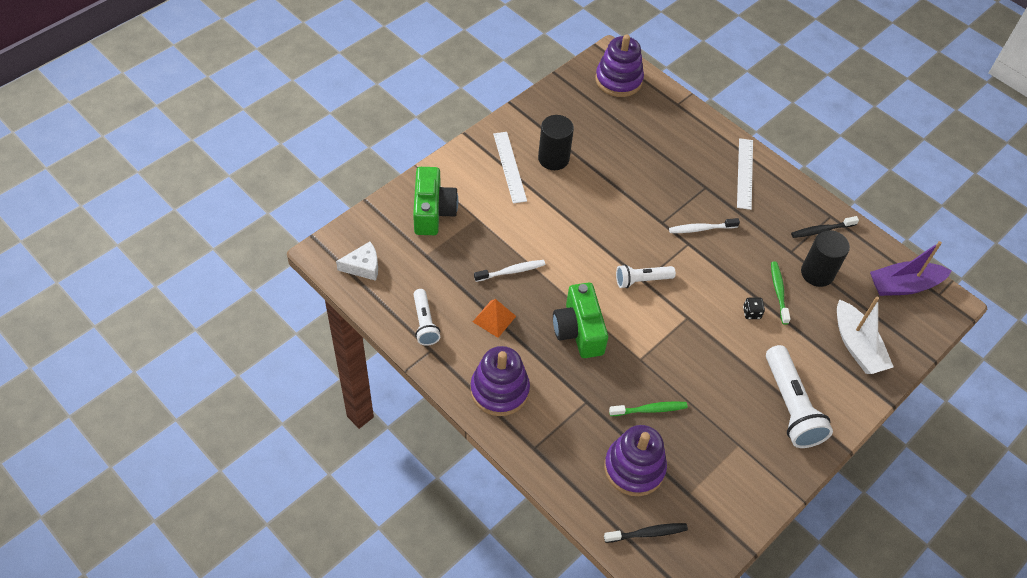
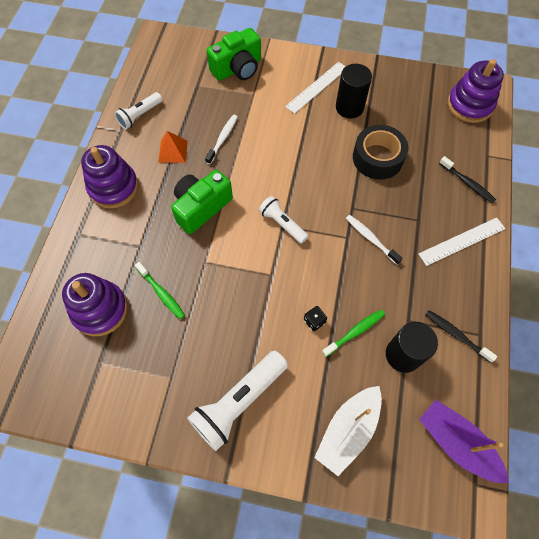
camera: 60 degrees right, 10 degrees up
white cheese [336,242,378,281] -> none
white toothbrush [474,260,545,282] -> white toothbrush turned 105 degrees counterclockwise [205,115,238,164]
black toothbrush [604,523,688,543] -> black toothbrush moved to [439,156,496,204]
none -> black tape [353,125,408,180]

